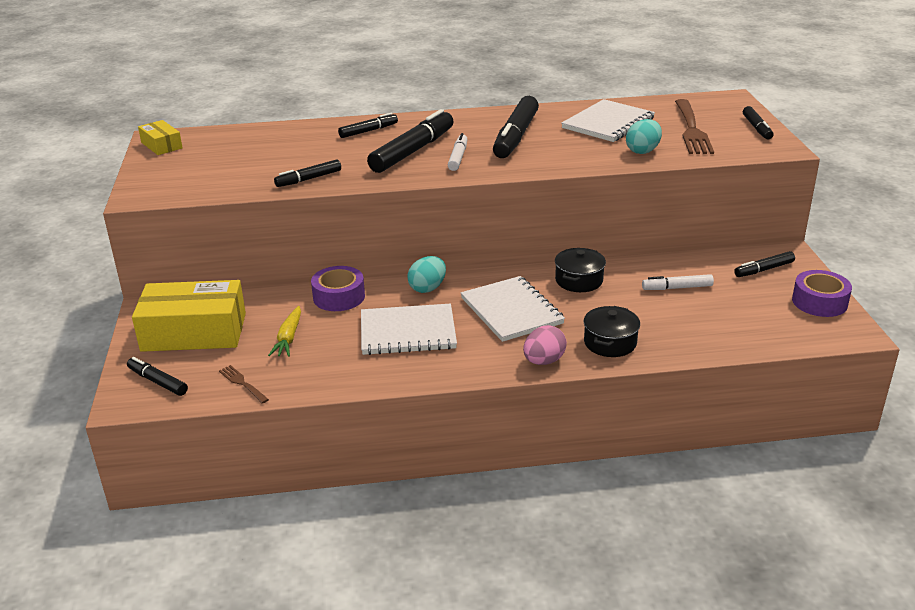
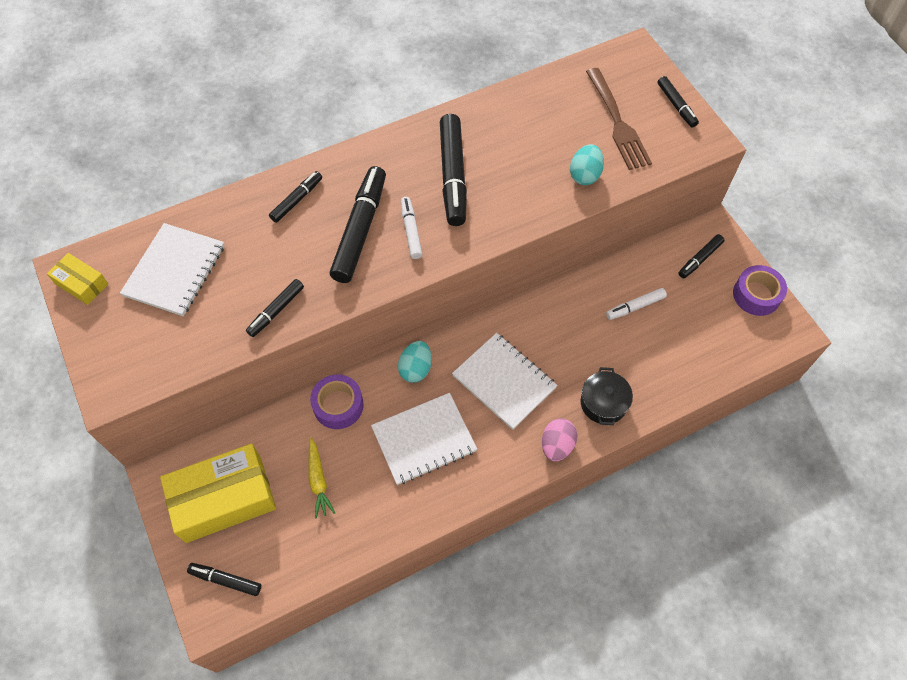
camera: 20 degrees left, 30 degrees up
brown fork [219,365,269,404] -> none
black pot [555,248,606,292] -> none
white notebook [561,99,655,142] -> white notebook moved to [120,223,225,316]

